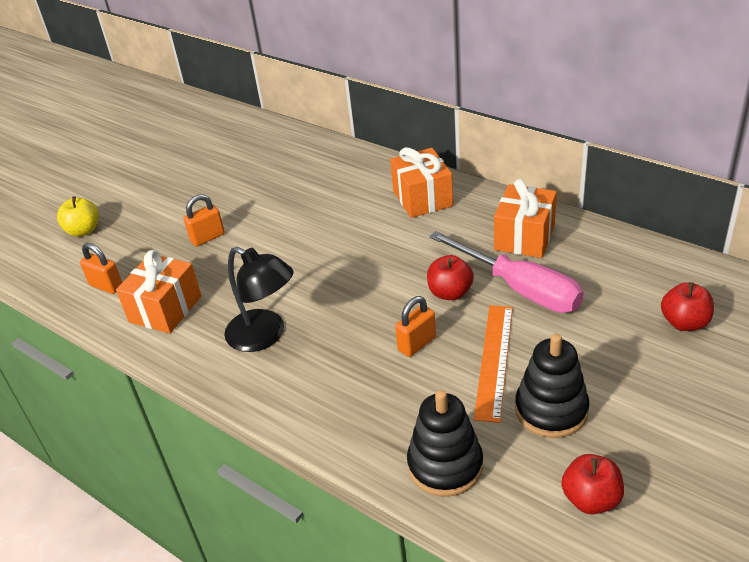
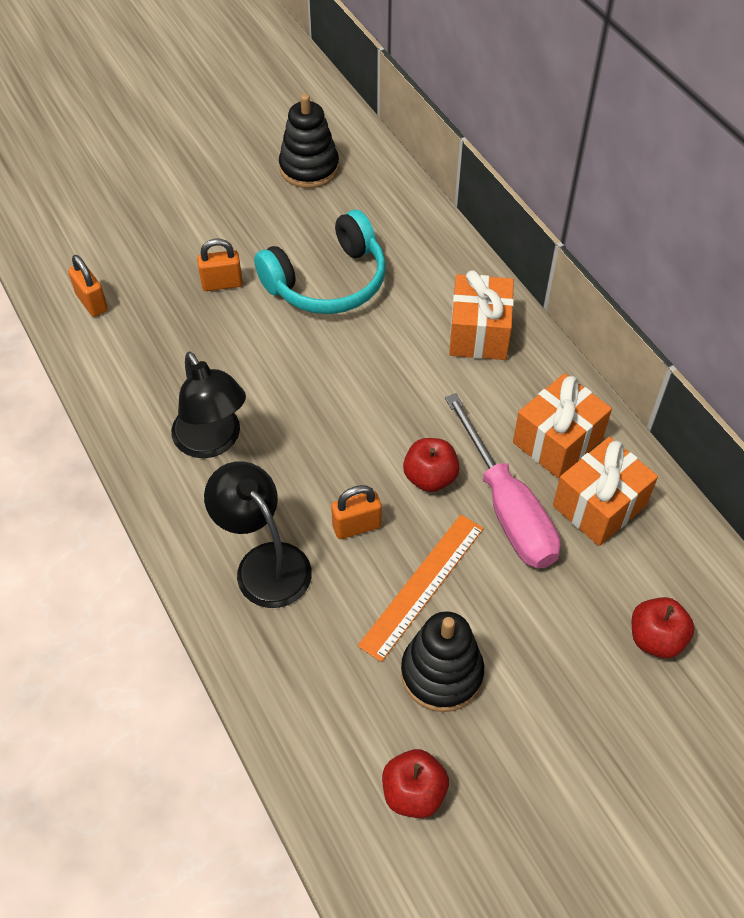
camera: 20 degrees right, 15 degrees up
yellow apple [57,196,99,237] -> none
orange gift [116,250,201,333] -> orange gift moved to [553,437,658,546]
black stacking toy [407,390,483,497] -> black stacking toy moved to [279,94,339,188]
none -> black lamp [204,461,312,608]
none -> turquoise headphones [254,210,386,314]

